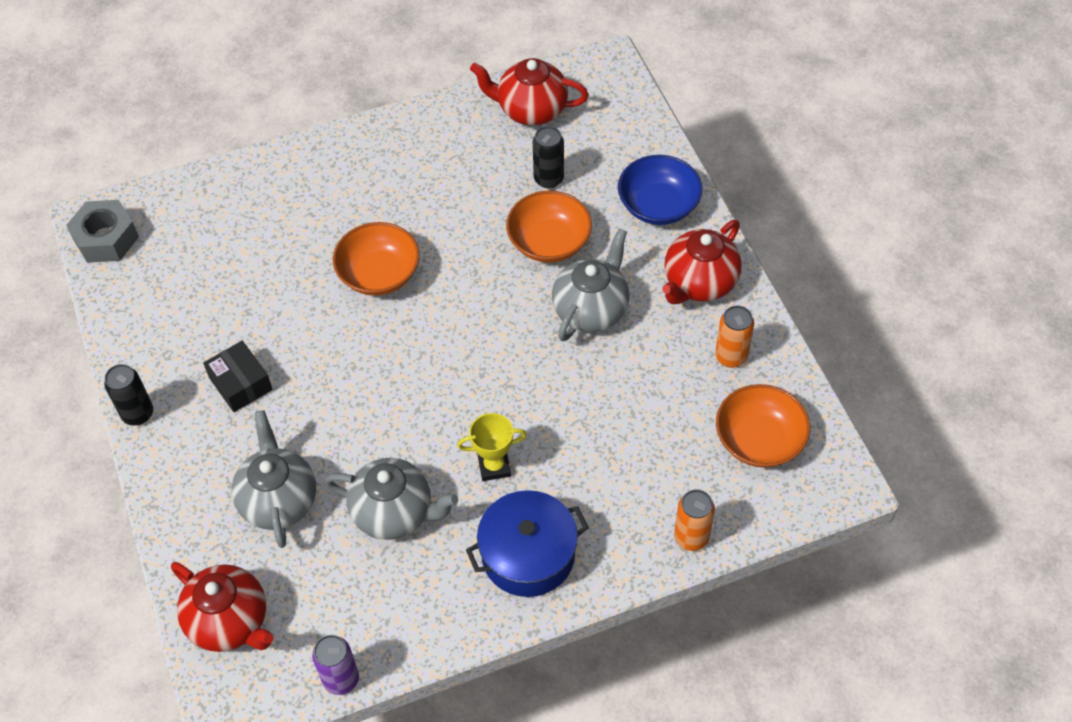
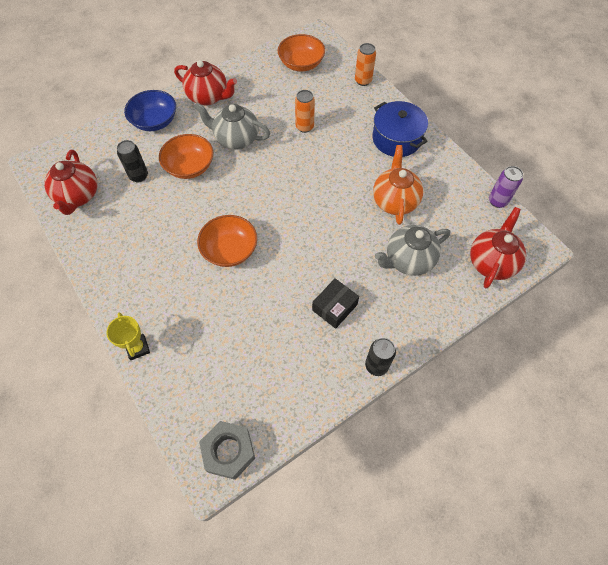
camera: 105 degrees left, 5 degrees up
grey teapot [325,458,458,540] -> orange teapot [373,145,423,225]
yellow trophy [457,413,527,481] -> yellow trophy moved to [106,312,150,360]
orange can [715,306,754,368] -> orange can moved to [295,90,315,133]

